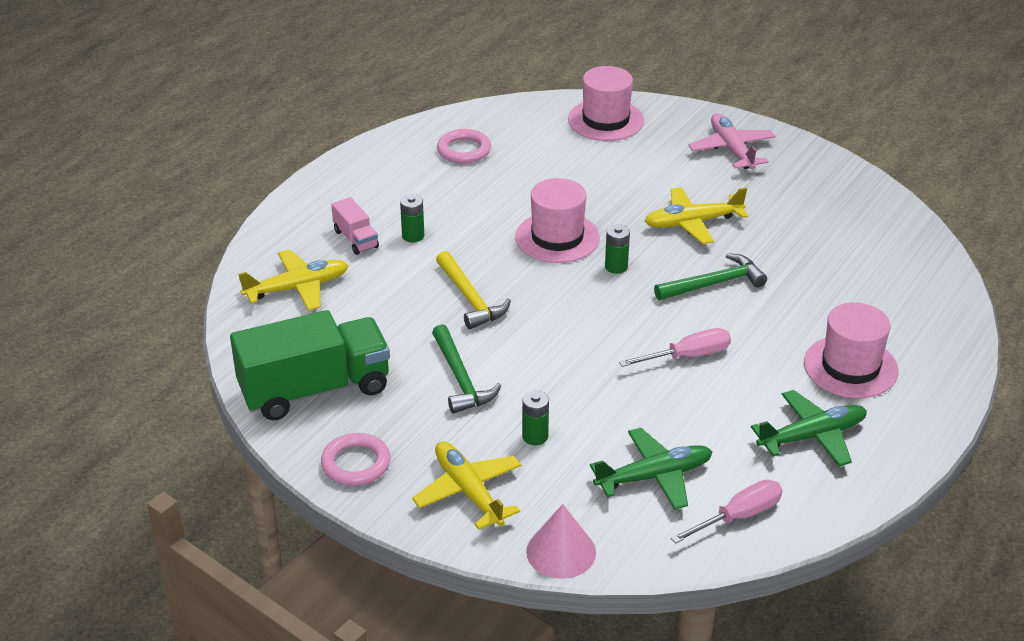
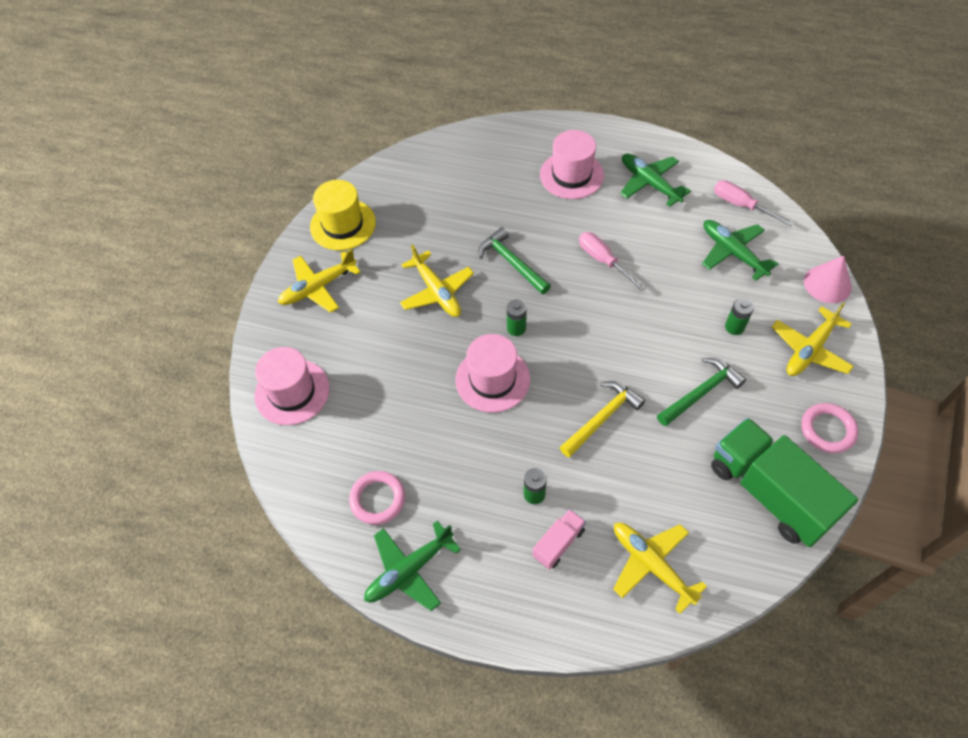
camera: 105 degrees left, 20 degrees up
pink plane [688,113,776,170] -> yellow plane [278,249,361,313]
none -> yellow hat [310,180,376,251]
none -> green plane [364,520,461,611]

